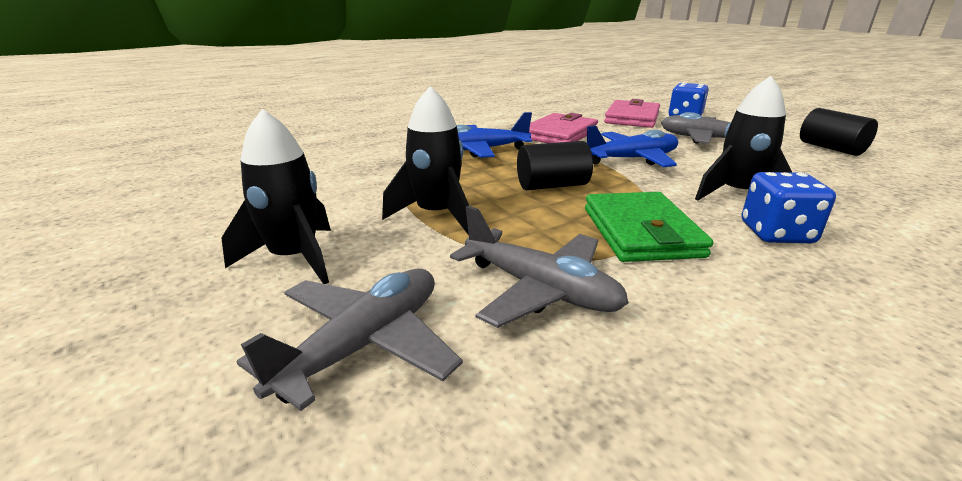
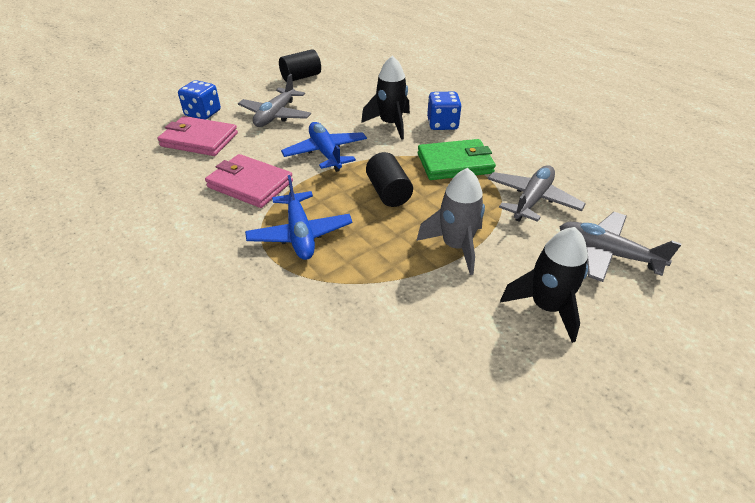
camera: 95 degrees left, 15 degrees up
black rocket [382,86,469,235] -> grey rocket [416,168,485,275]

